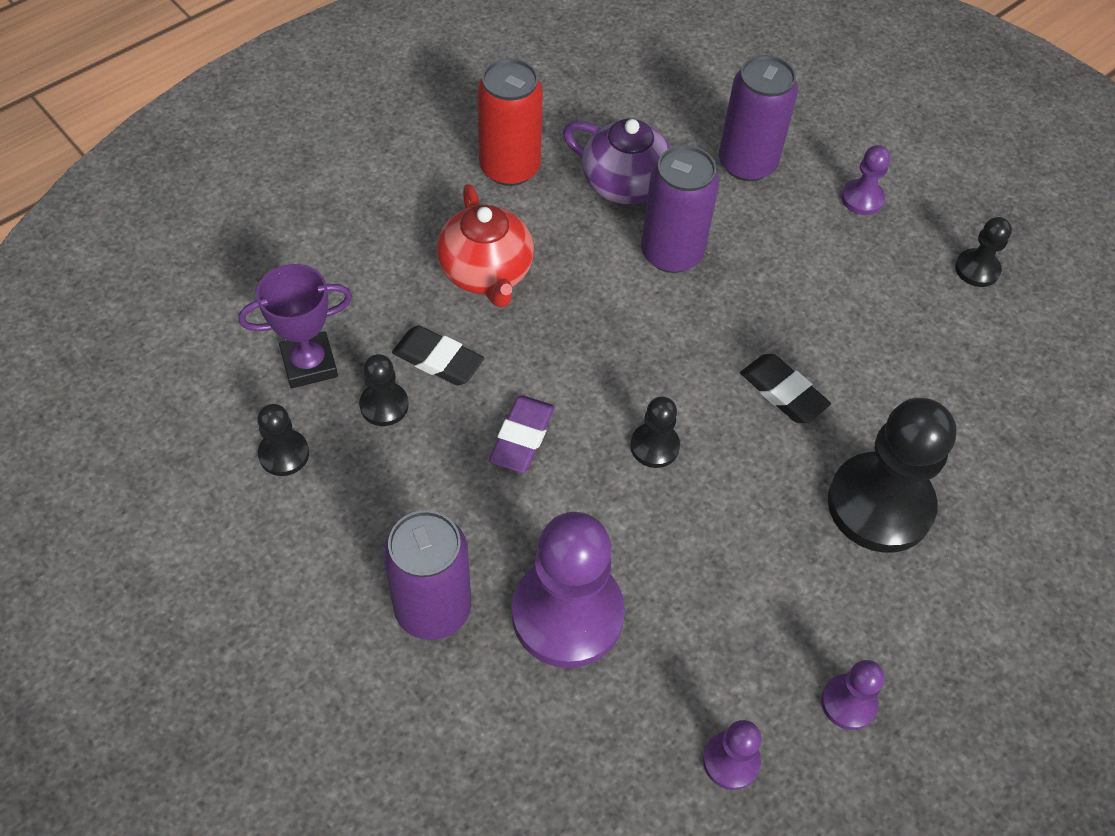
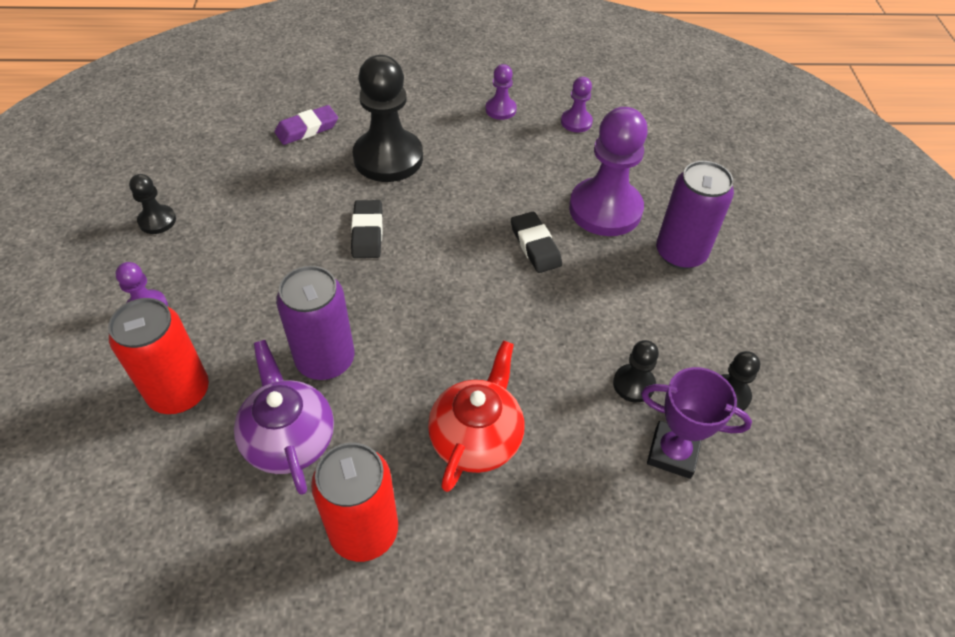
camera: 140 degrees left, 5 degrees down
black eraser [392,326,484,385] -> black eraser moved to [511,212,562,273]
purple eraser [489,395,555,473] -> purple eraser moved to [274,105,338,145]
black pawn [630,397,680,468] -> none
purple can [719,55,798,181] -> red can [108,298,209,414]

